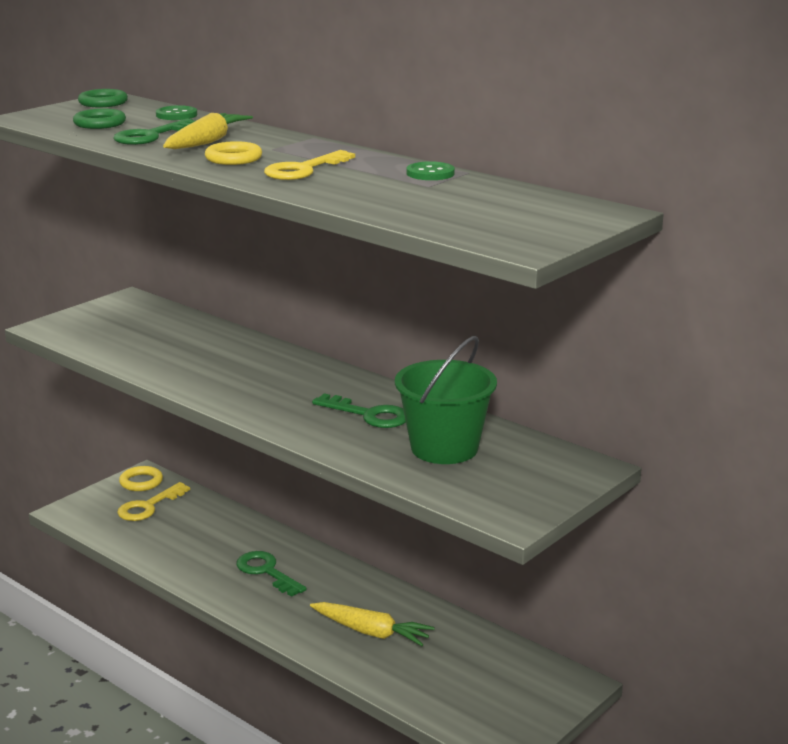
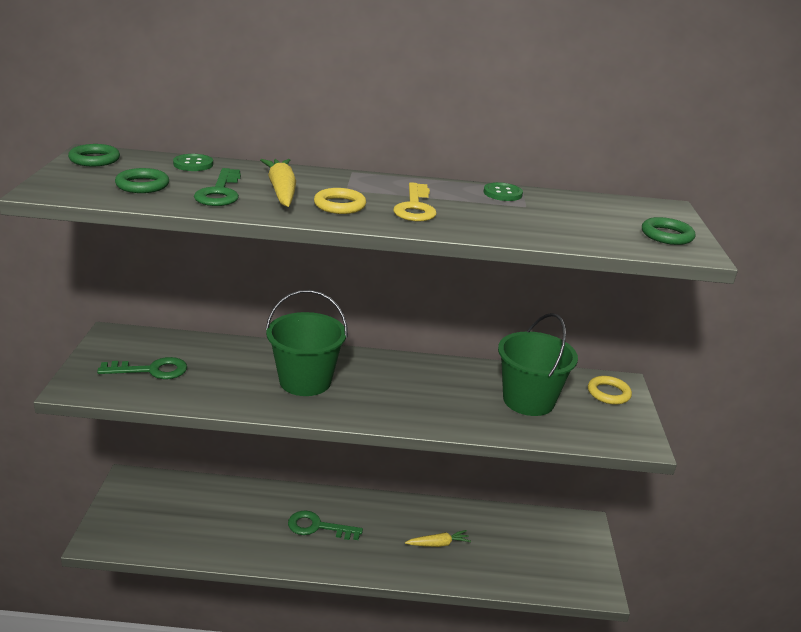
camera: 40 degrees left, 5 degrees up
yellow key [117,482,190,521] -> none
yellow ring [119,466,163,491] -> yellow ring moved to [588,376,632,404]
yellow carrot [310,602,435,646] -> yellow carrot [405,530,471,547], size x0.65
green key [312,393,406,428] -> green key moved to [97,357,187,379]
none -> green bucket [266,290,348,396]
none -> green ring [642,217,695,245]

